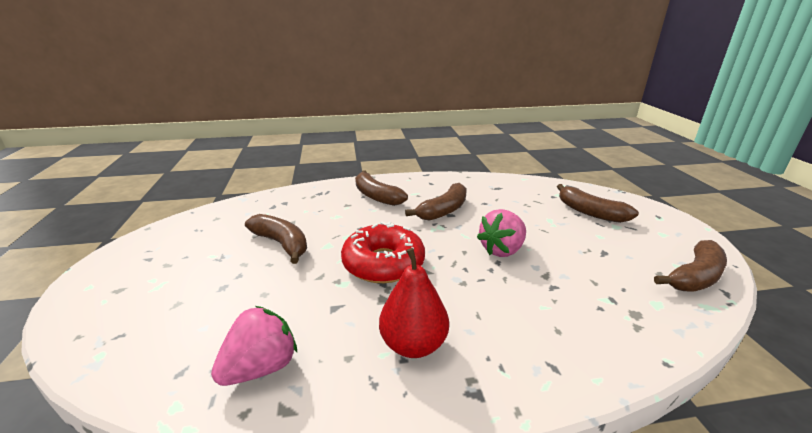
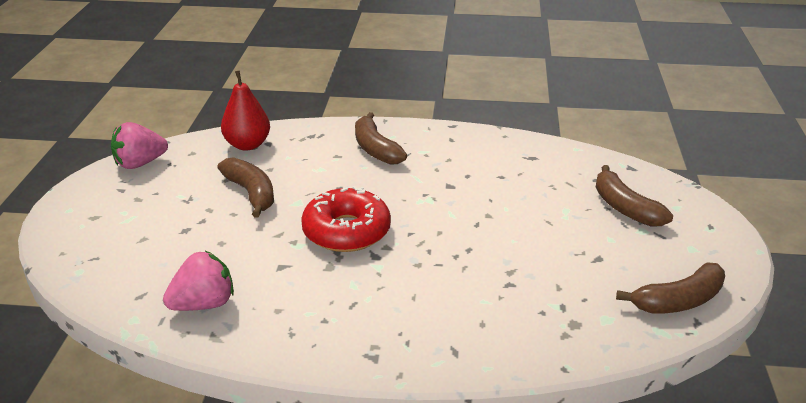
camera: 15 degrees right, 5 degrees up
red pear [379,248,449,358] -> red pear moved to [221,70,270,150]
brown banana [405,183,467,220] -> none
pink strawberry [477,209,526,257] -> pink strawberry moved to [111,122,168,169]

